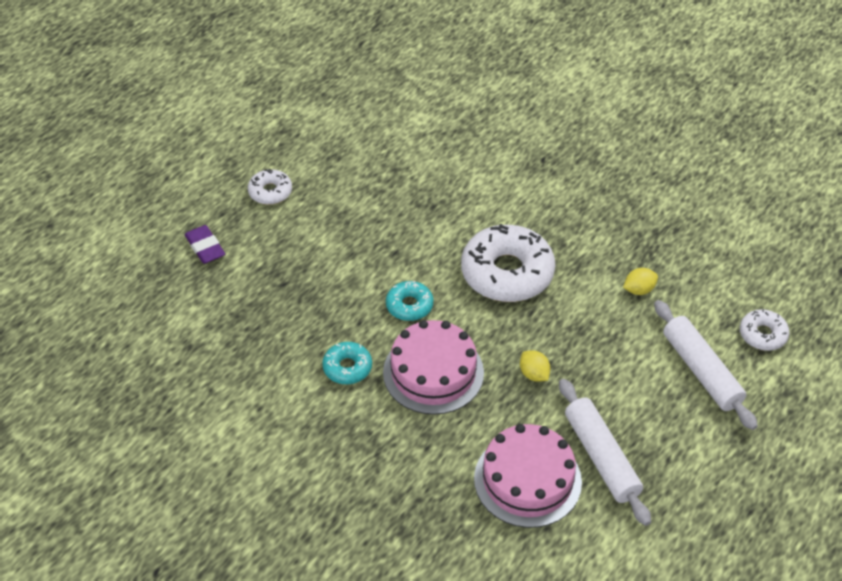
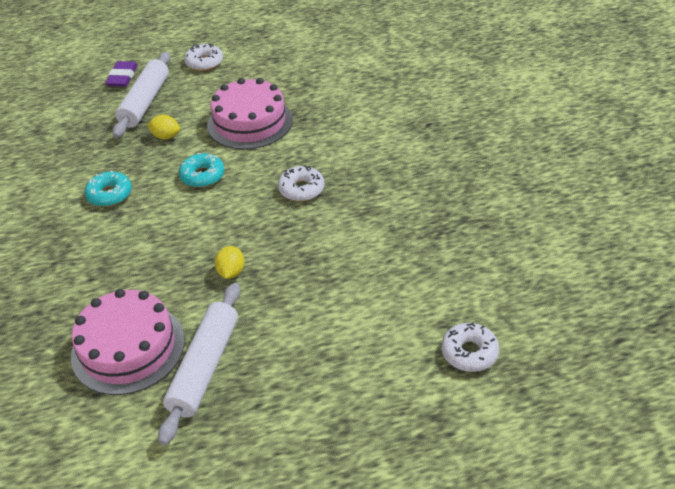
camera: 40 degrees right, 5 degrees down
pink cake [383,320,484,415] -> pink cake moved to [207,78,293,149]
white donut [461,224,555,302] -> white donut [278,165,324,201], size x0.50
yellow lemon [623,268,658,295] -> yellow lemon moved to [147,115,180,139]
white rolling pin [654,300,758,430] -> white rolling pin moved to [112,52,171,138]

